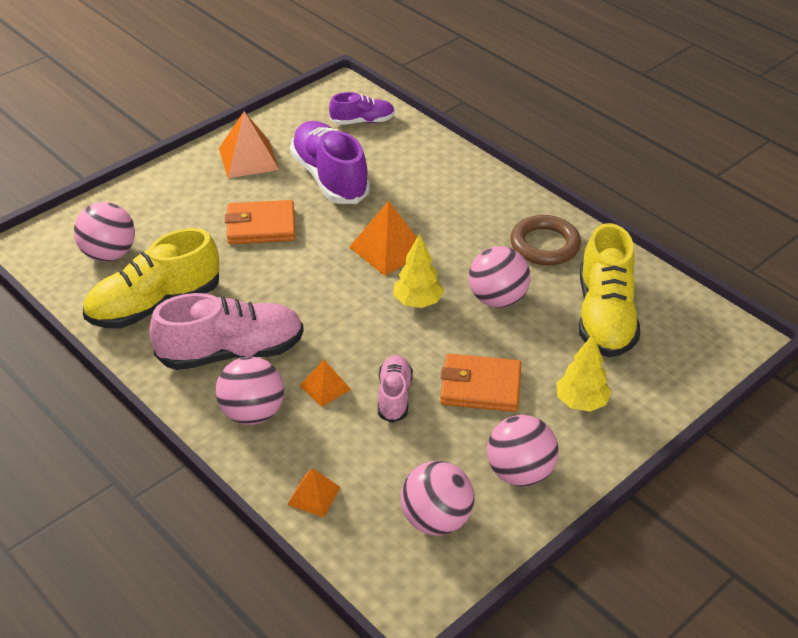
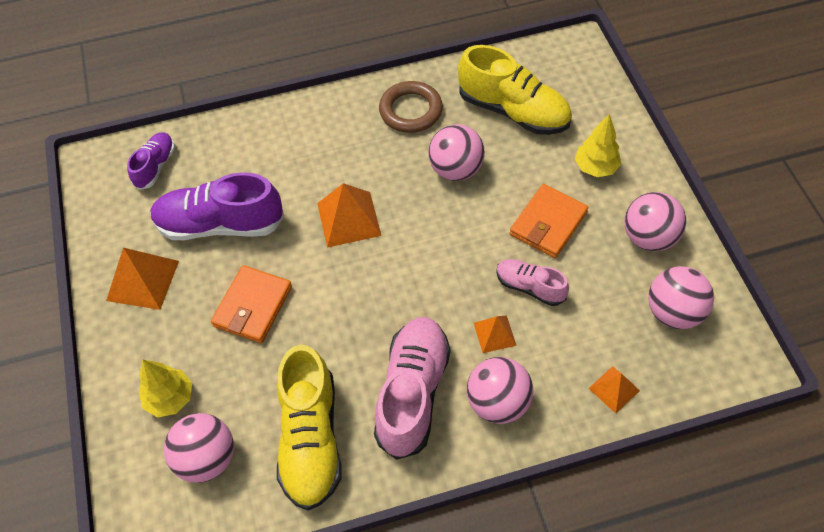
camera: 60 degrees left, 15 degrees up
yellow tree [393,234,444,308] -> yellow tree moved to [139,360,192,417]

